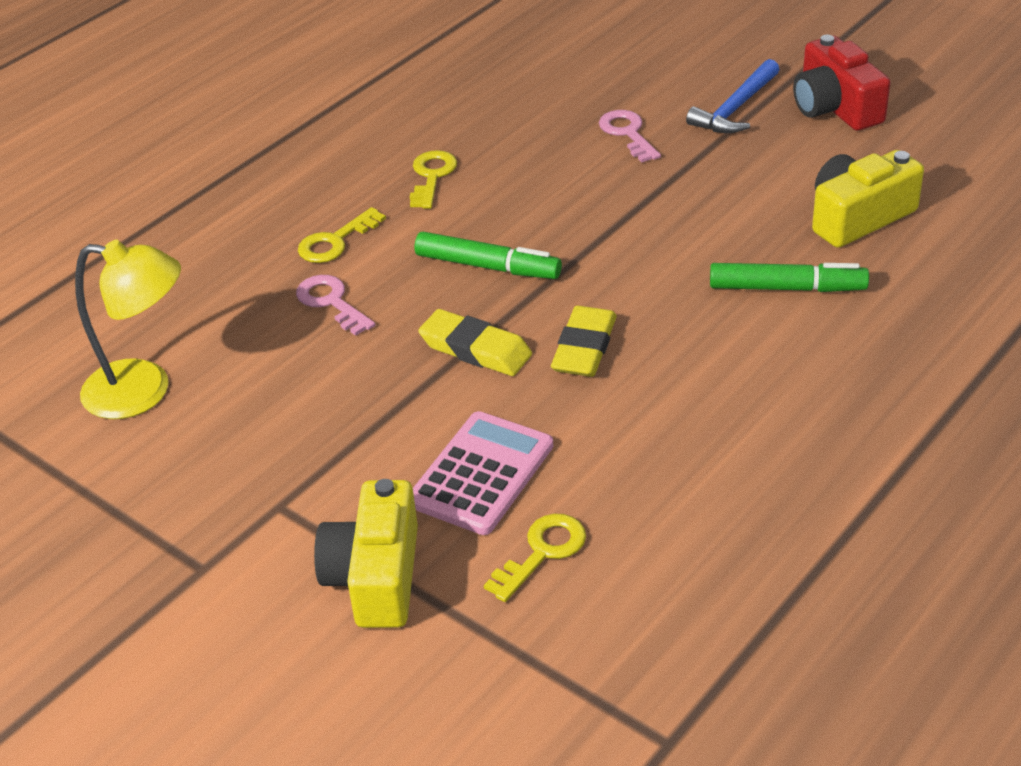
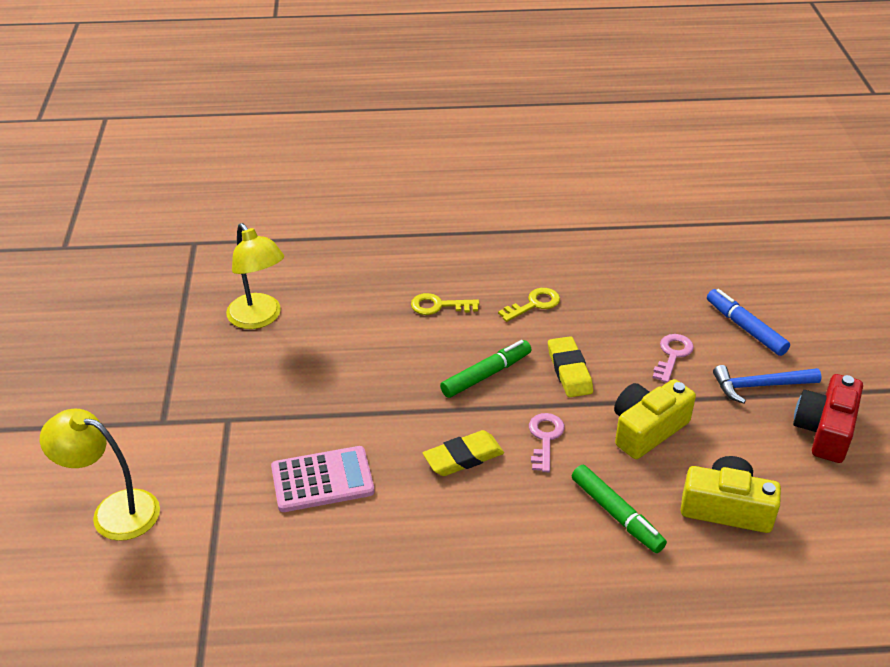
camera: 45 degrees right, 0 degrees up
pink key [296,275,375,336] -> pink key moved to [529,413,564,472]
yellow camera [314,479,418,628] -> yellow camera moved to [614,379,696,459]
green marker [415,232,562,279] -> green marker turned 105 degrees counterclockwise [440,340,531,398]
yellow eraser [418,309,532,376] -> yellow eraser moved to [548,336,593,397]
yellow key [484,514,586,602] -> none
none -> yellow lamp [40,409,160,541]
none -> blue marker [707,289,790,356]

